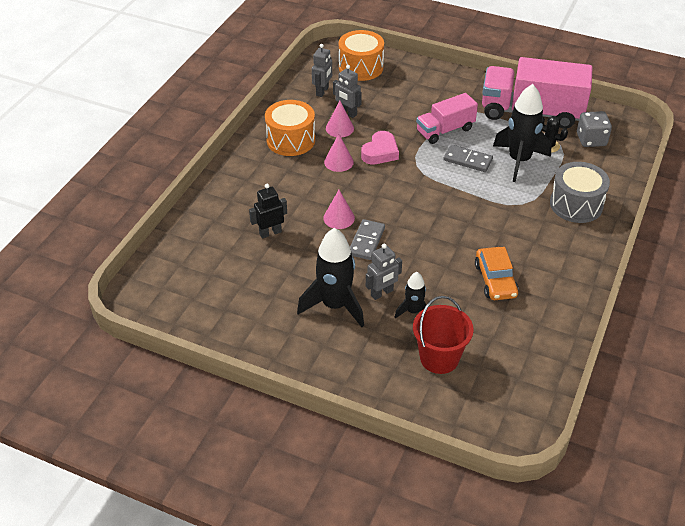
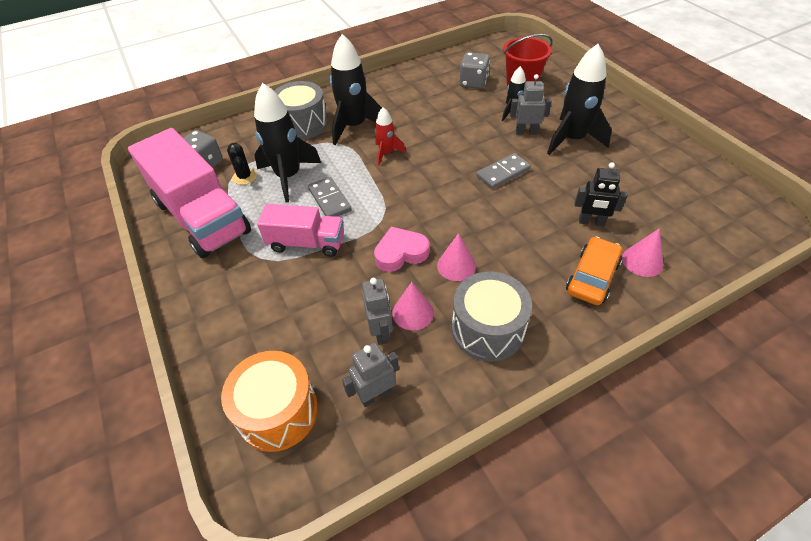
camera: 140 degrees left, 5 degrees up
orange drum [265,100,315,156] -> grey drum [452,272,532,361]
pink cone [323,190,355,229] -> pink cone moved to [622,228,663,277]
orange car [475,247,519,300] -> orange car moved to [566,236,622,305]
none -> black rocket [330,34,382,145]
none -> red rocket [375,107,406,165]
none -> grey dice [459,52,490,89]

